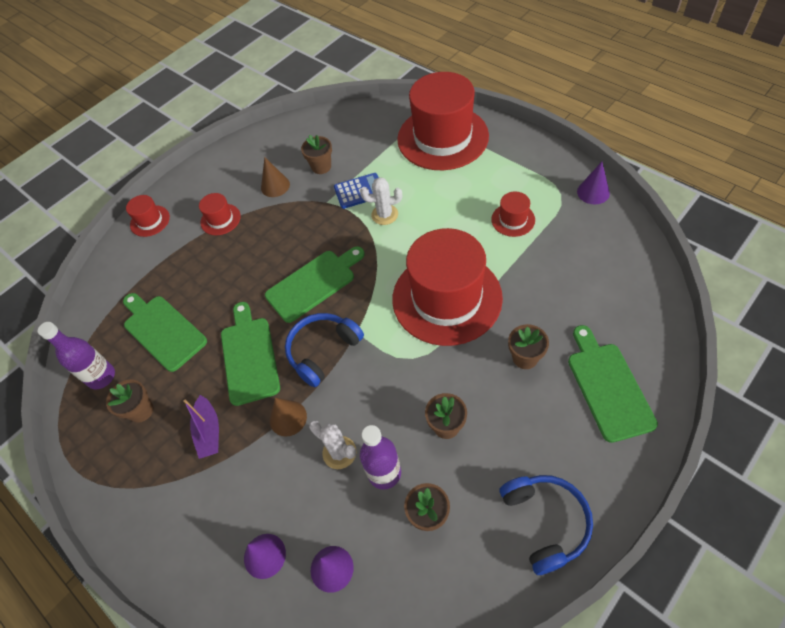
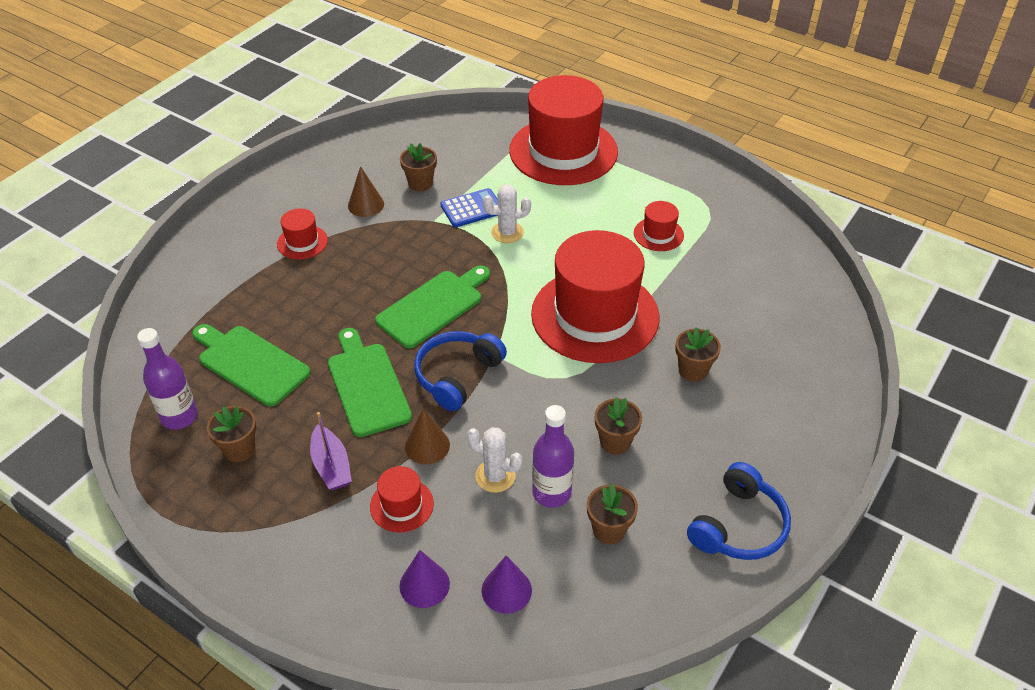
camera: 15 degrees left, 10 degrees down
red hat [126,195,170,237] -> red hat moved to [370,466,434,533]
blue headphones [499,475,593,575] -> blue headphones turned 60 degrees clockwise [687,462,791,560]
green cutting board [568,325,658,443] -> none
purple cone [577,162,610,204] -> none

